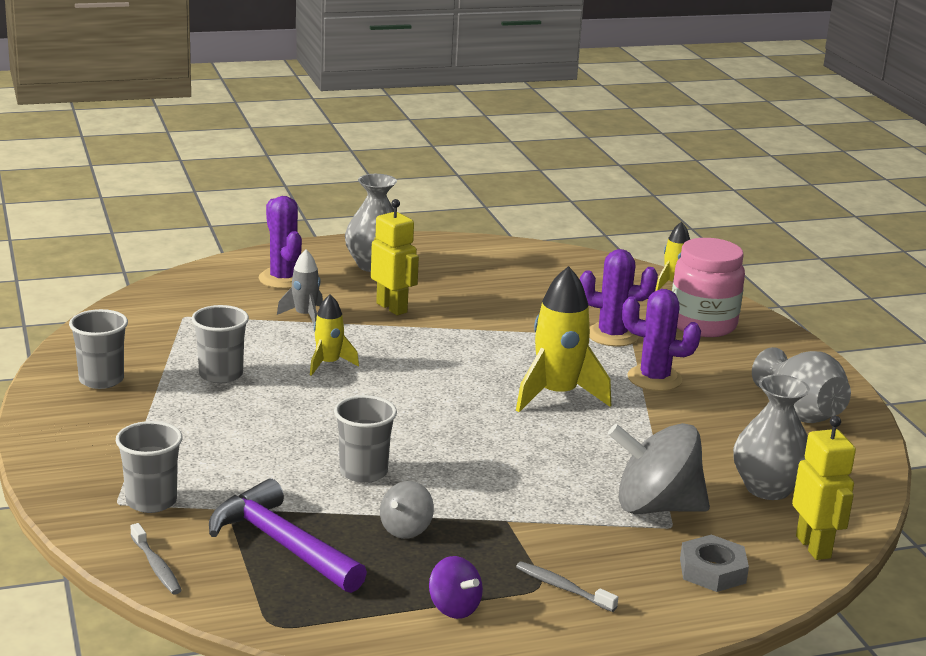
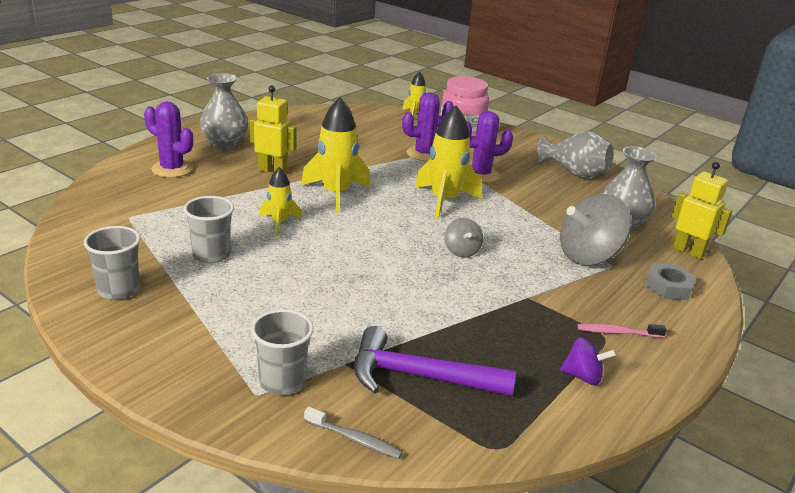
camera: 35 degrees left, 5 degrees up
grey rocket [277,250,323,324] -> none
grey cup [334,395,397,483] -> none
grey spinning top [380,481,434,539] -> grey spinning top moved to [444,218,483,258]
grey toothbrush [516,562,618,612] -> pink toothbrush [578,323,667,338]
none -> yellow rocket [301,97,370,214]

